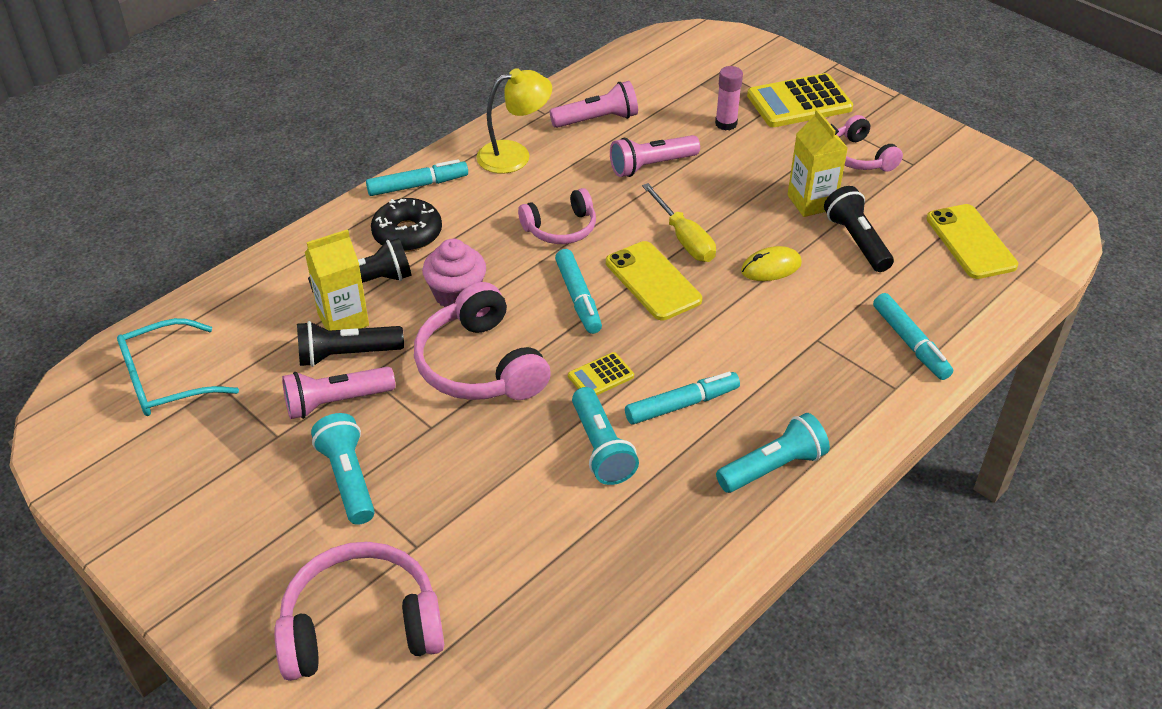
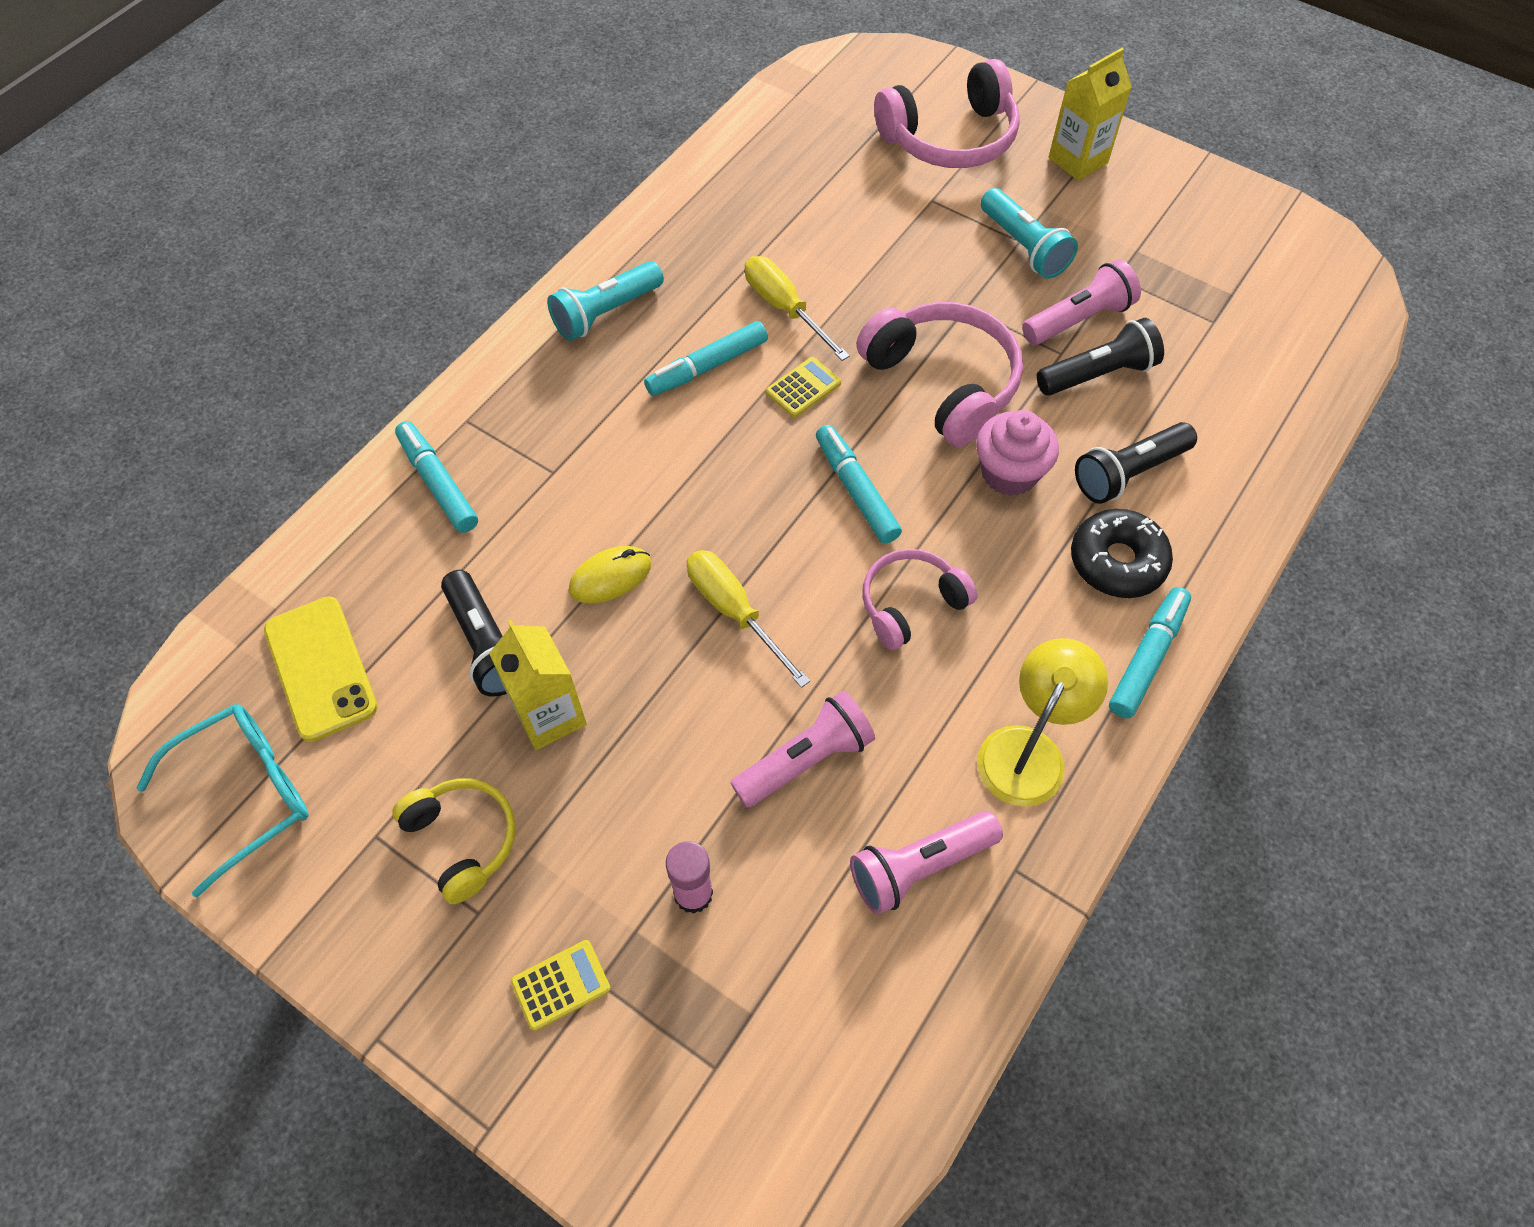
camera: 170 degrees right, 15 degrees up
turquoise glasses [117,318,239,416] -> turquoise glasses moved to [137,704,309,897]
yellow carton [305,229,369,331] -> yellow carton moved to [1049,48,1132,181]
turquoise marker [366,159,468,196] -> turquoise marker turned 150 degrees clockwise [1109,587,1191,718]
yellow lamp [476,68,552,174] -> yellow lamp turned 150 degrees clockwise [977,638,1108,807]
turquoise flashlight [572,387,639,485] -> yellow screwdriver [745,256,850,361]
yellow phone [606,241,702,320] -> none
yellow calculator [747,73,853,127] -> yellow calculator [511,940,611,1031], size x0.50
pink headphones [837,115,903,172] -> yellow headphones [392,778,516,904]

